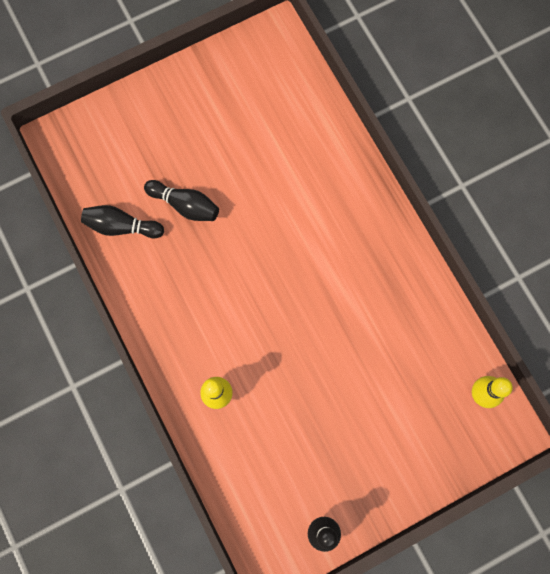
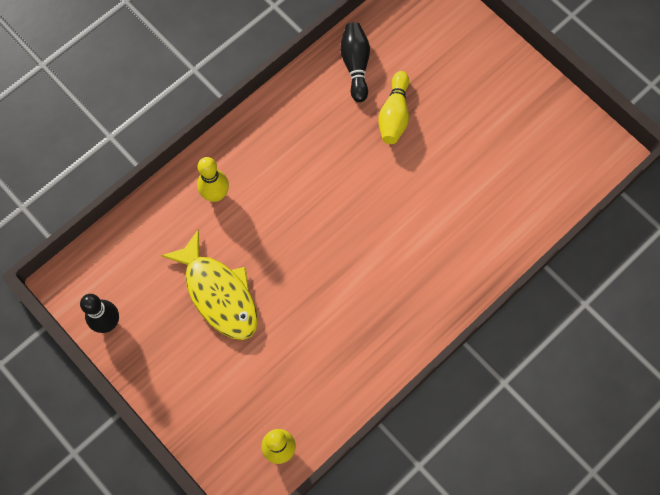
camera: 75 degrees right, 5 degrees down
black bowling pin [144,180,219,221] -> yellow bowling pin [378,71,409,144]
none -> yellow fish [161,229,258,340]

